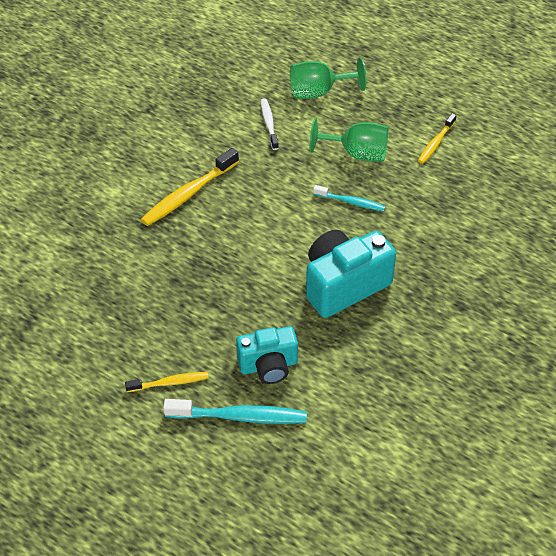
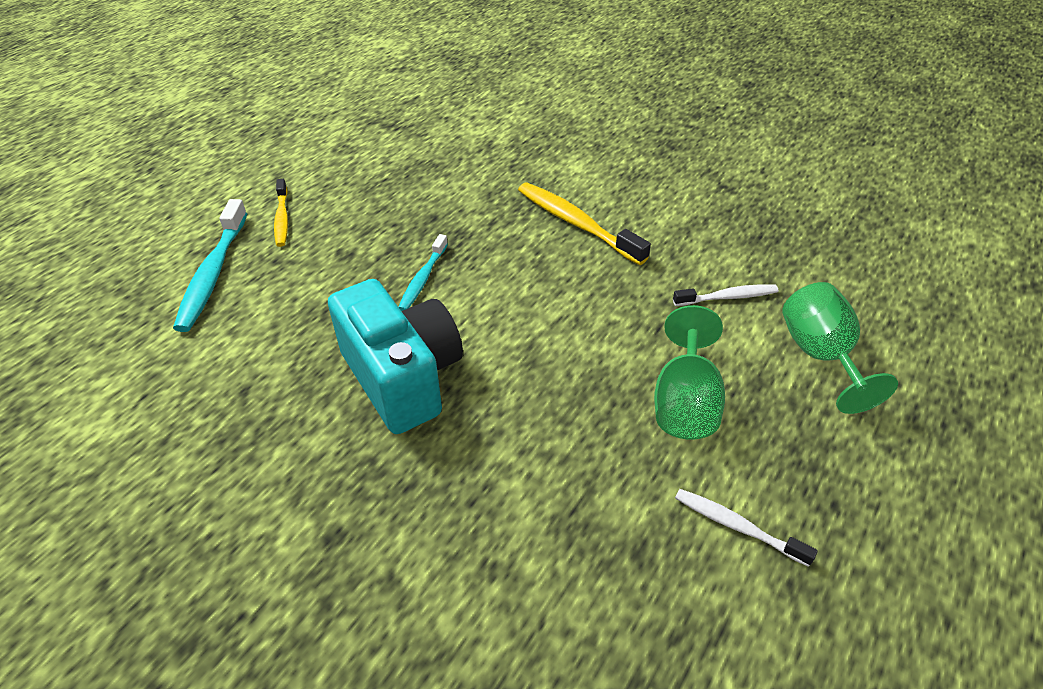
camera: 90 degrees right, 5 degrees down
turquoise camera [236,326,298,384] -> none
turquoise toothbrush [313,185,385,211] -> turquoise toothbrush moved to [398,234,448,311]
yellow toothbrush [418,113,456,164] -> white toothbrush [675,489,818,567]

